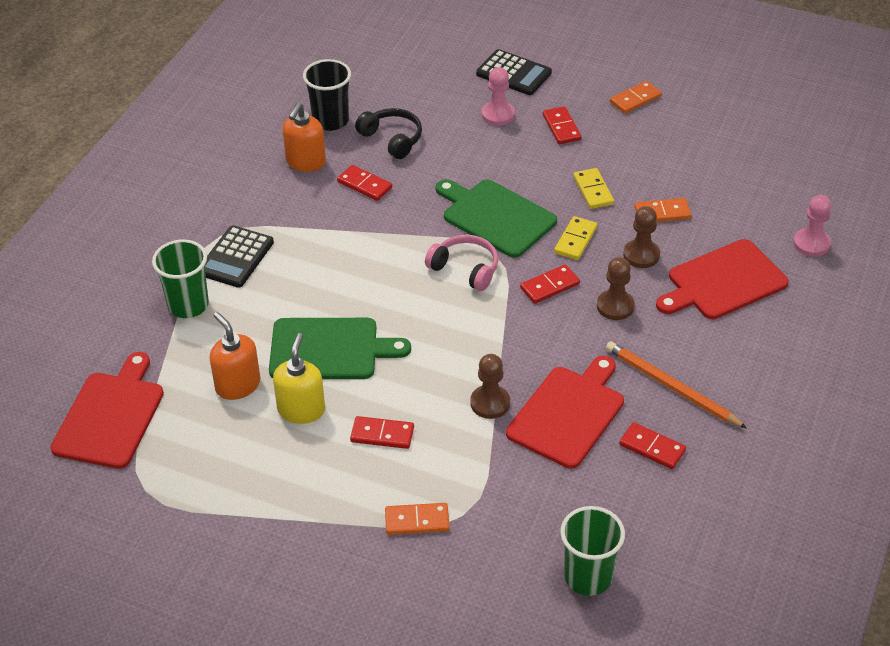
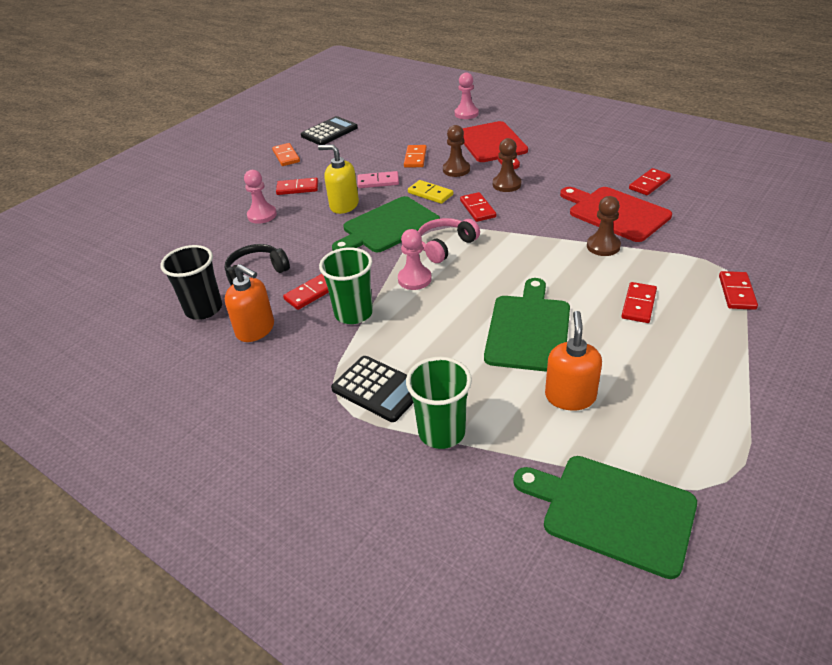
camera: 75 degrees left, 5 degrees down
red cutting board [51,352,164,469] -> green cutting board [513,456,697,579]
orange soap dispenser [210,312,260,400] -> orange soap dispenser turned 120 degrees clockwise [545,311,602,411]
yellow soap dispenser [273,333,325,424] -> yellow soap dispenser moved to [318,144,359,214]
orange domino [385,503,450,535] -> red domino [719,271,758,310]
black calculator [476,49,552,95] -> black calculator moved to [301,116,358,145]
green cup [560,506,625,596] -> green cup moved to [319,247,373,324]
yellow domino [573,168,614,209] -> pink domino [357,171,399,188]
orange pencil [606,341,747,428] -> none
none -> pink pawn [398,229,432,290]

